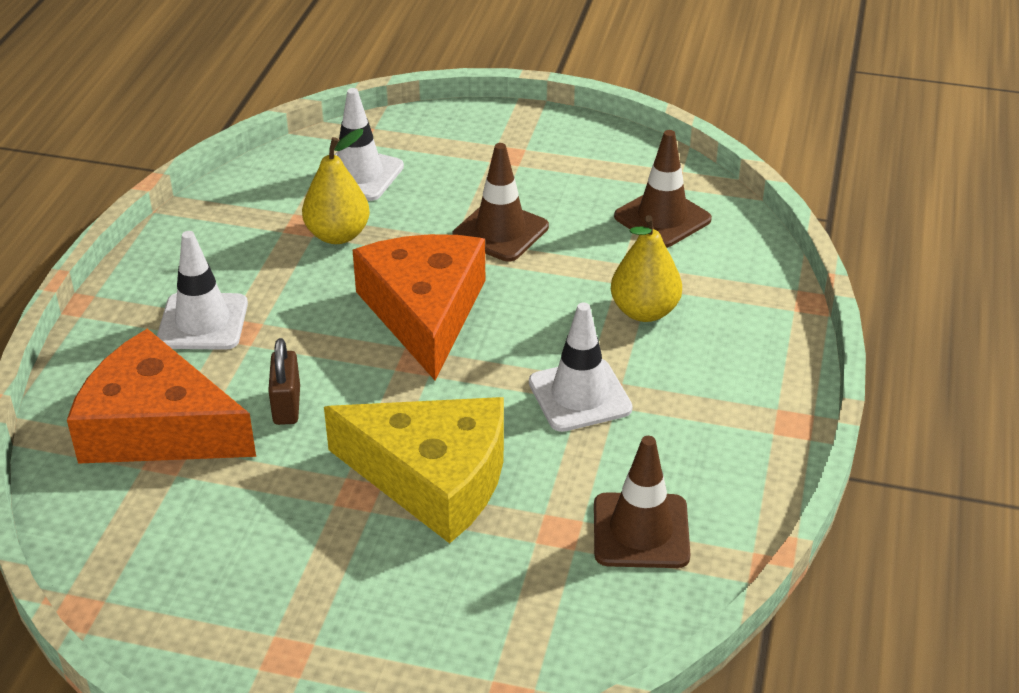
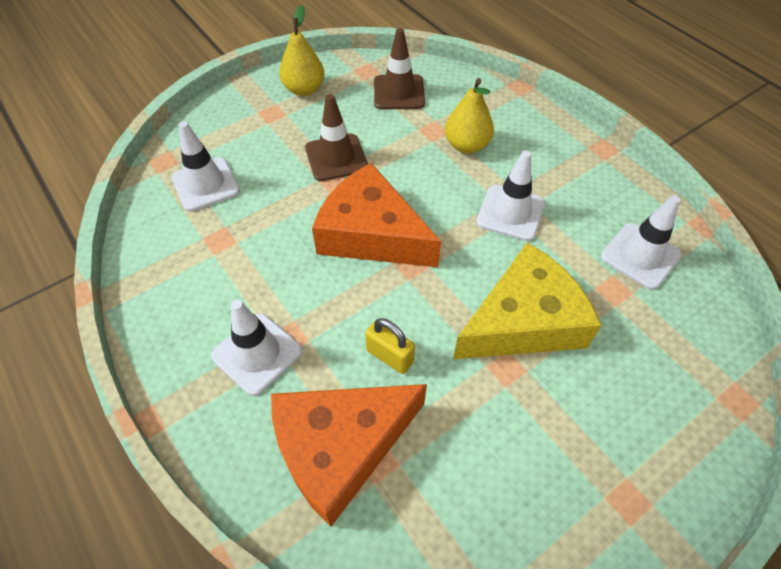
camera: 50 degrees left, 15 degrees up
brown padlock [268,338,300,425] -> yellow padlock [365,318,415,374]
yellow pear [302,129,370,244] -> yellow pear moved to [279,5,324,96]
brown traffic cone [594,436,691,568] -> white traffic cone [601,195,682,290]

